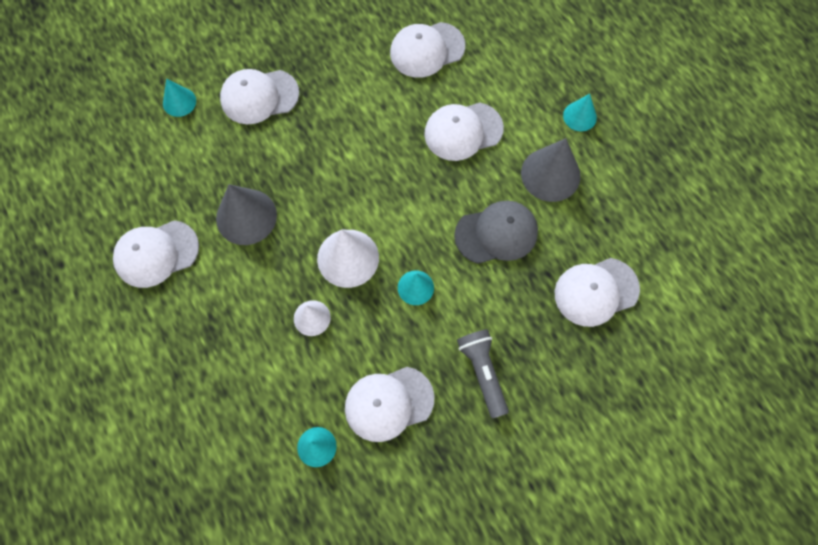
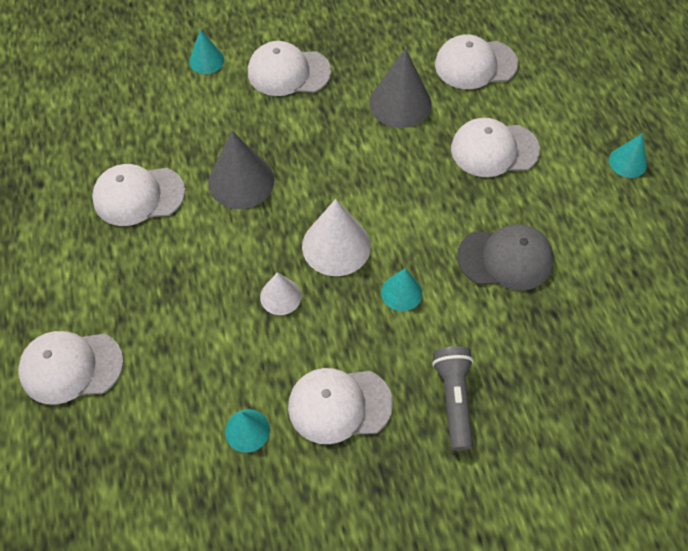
camera: 15 degrees right, 10 degrees down
grey cone [521,138,581,202] -> grey cone moved to [369,49,432,128]
white cap [555,258,640,327] -> white cap moved to [18,331,124,405]

